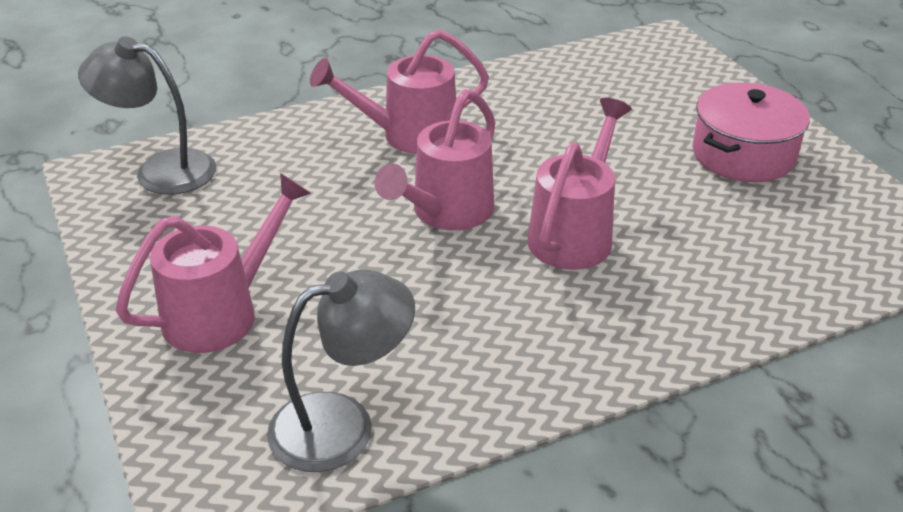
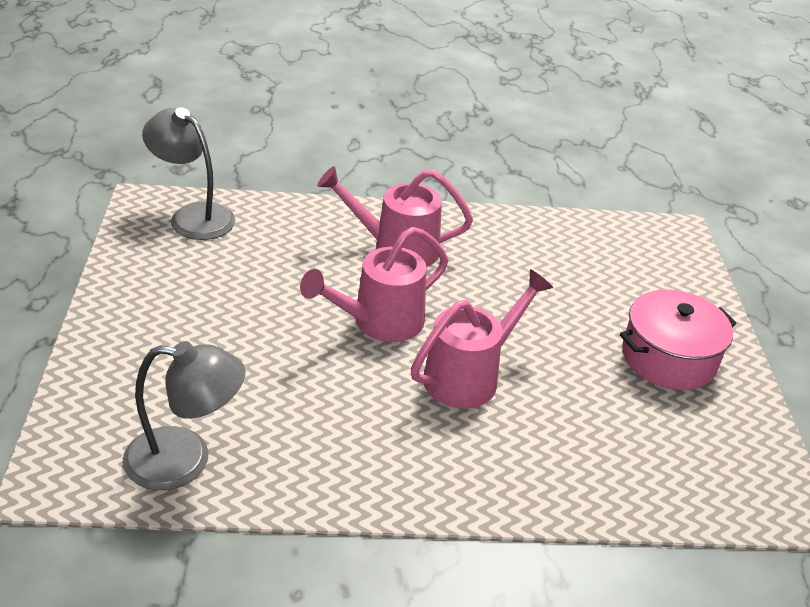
camera: 20 degrees right, 0 degrees up
pink watering can [116,173,311,353] -> none

